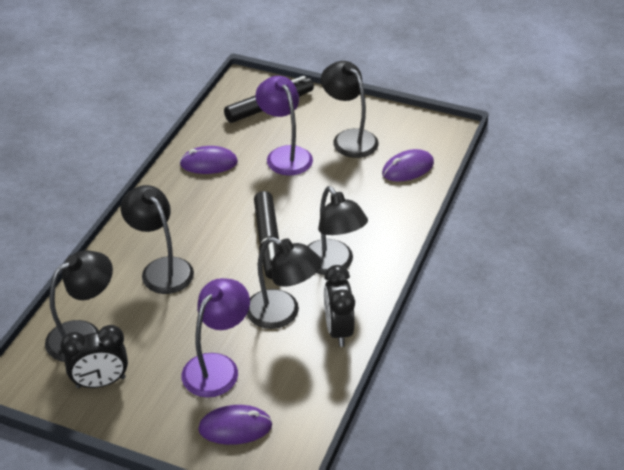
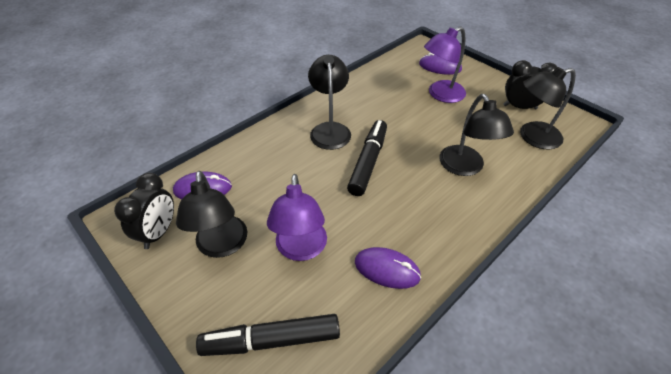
camera: 155 degrees left, 5 degrees up
black lamp [247,237,321,329] -> none
black clock [324,265,355,347] -> black clock moved to [114,173,174,249]

